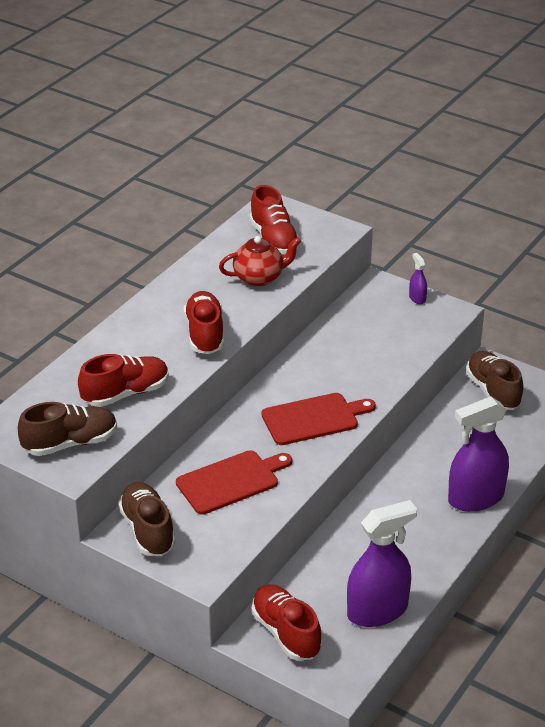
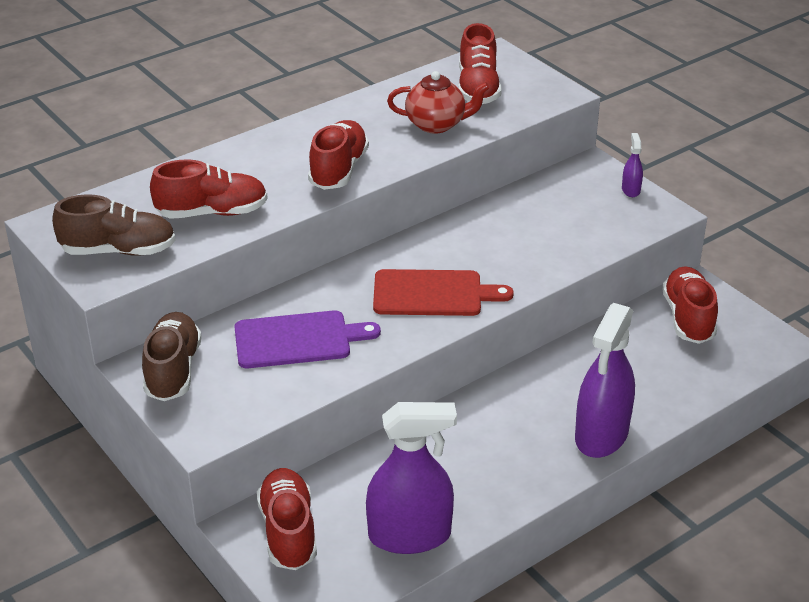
camera: 20 degrees right, 0 degrees up
red cutting board [176,450,292,514] -> purple cutting board [234,310,381,368]
purple spray bottle [448,397,509,512] -> purple spray bottle turned 60 degrees counterclockwise [575,303,635,458]
brown shoe [466,351,523,410] -> red shoe [662,266,718,344]

